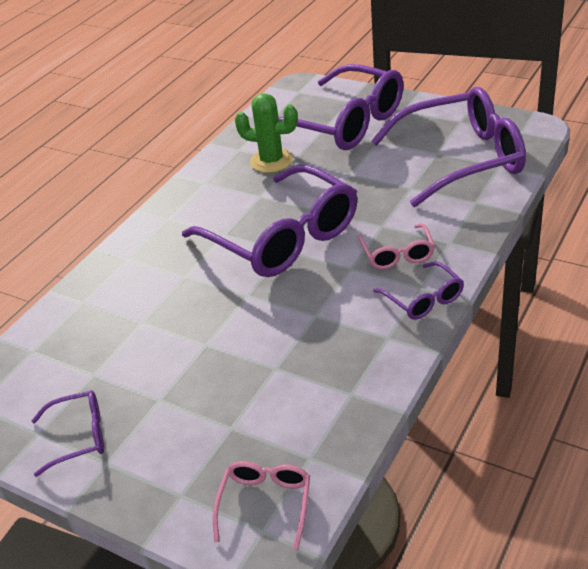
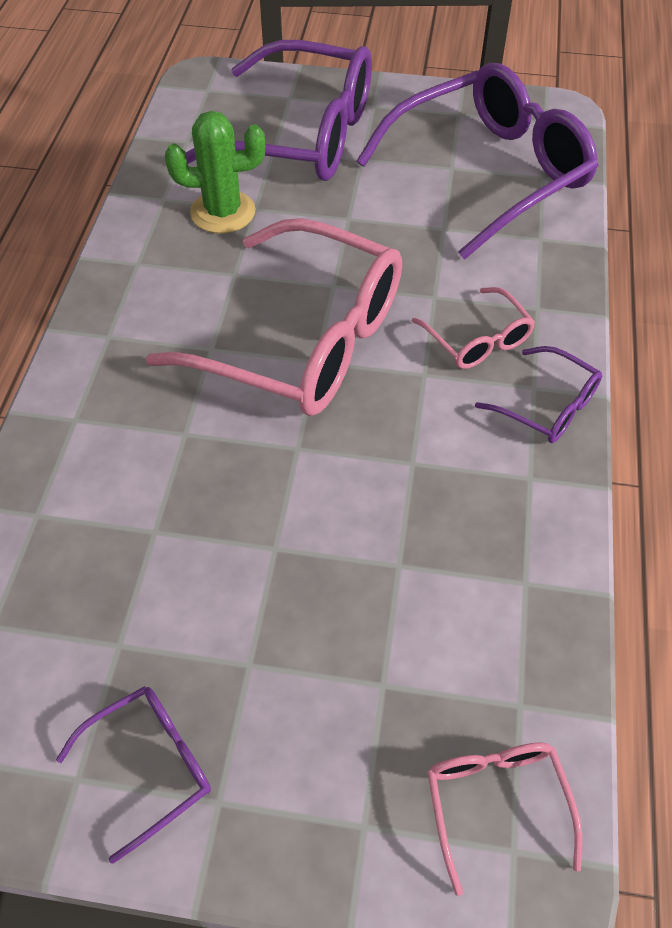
camera: 25 degrees left, 15 degrees up
purple glasses [182,164,357,277] -> pink glasses [146,218,402,416]

